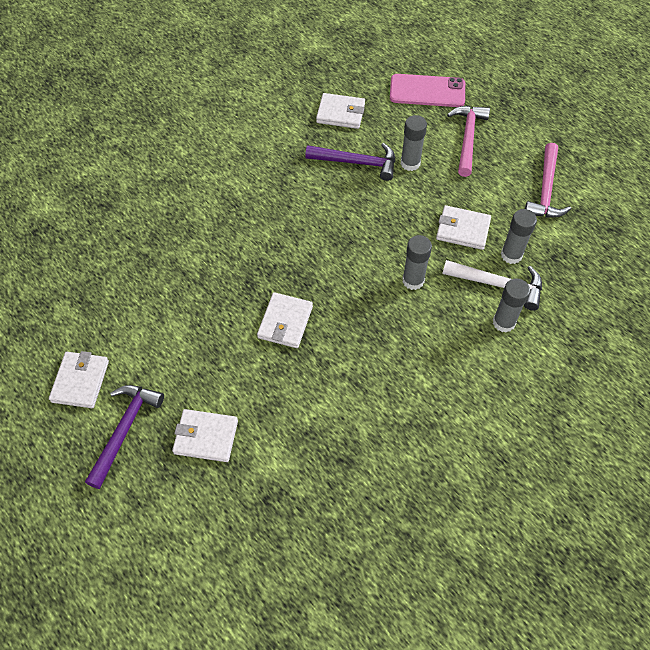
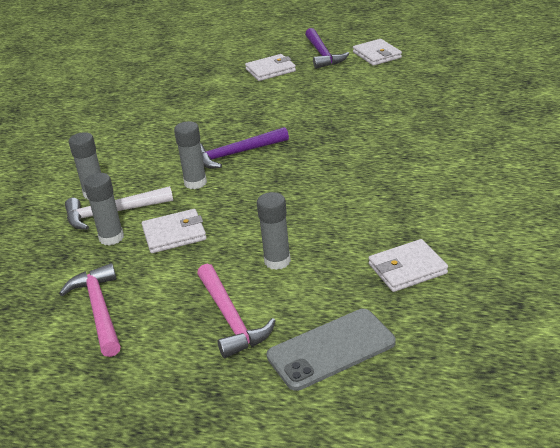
camera: 150 degrees right, 25 degrees down
white wallet [257,292,313,348] -> none
purple hammer [305,143,395,181] -> purple hammer moved to [200,127,289,168]
pink phone [390,74,465,107] -> grey phone [267,309,396,391]

